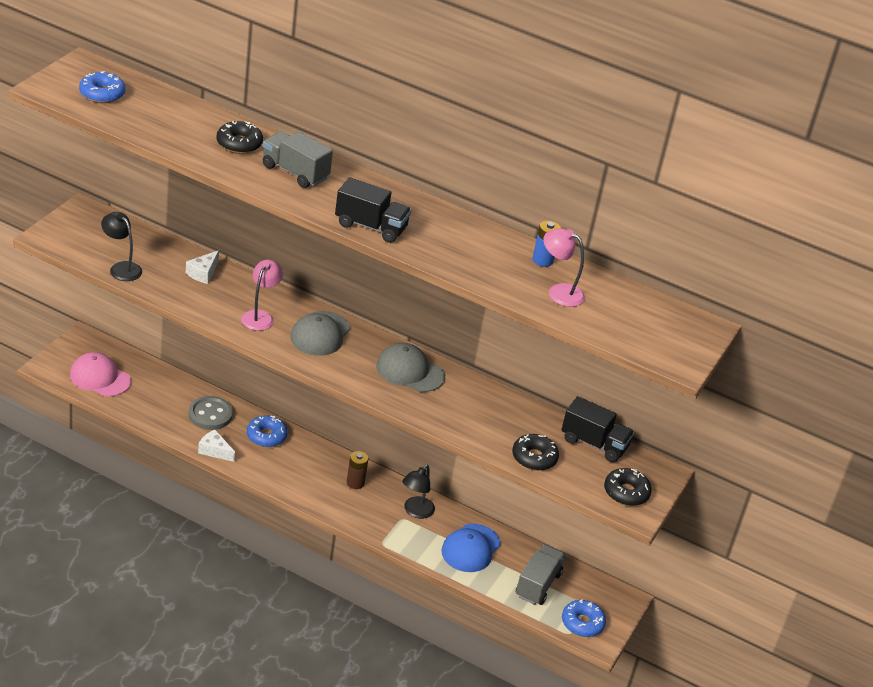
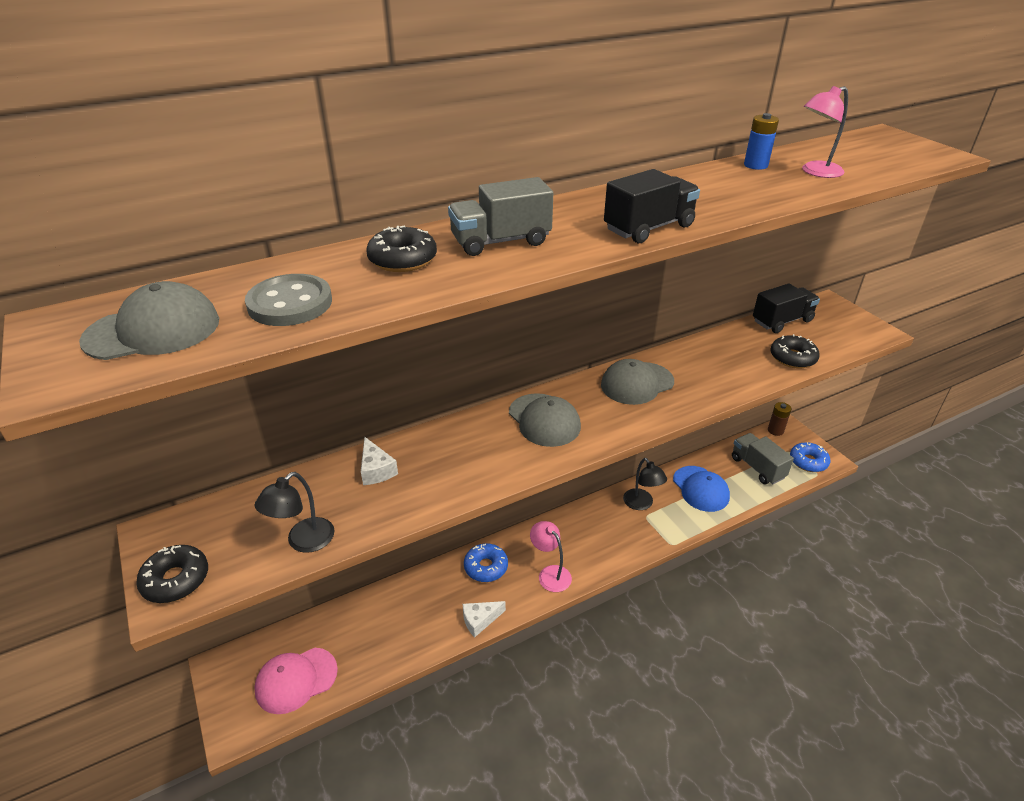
camera: 50 degrees left, 0 degrees up
blue donut [79,71,125,103] -> grey cap [79,281,219,360]
black lamp [101,212,142,281] -> black lamp turned 45 degrees counterclockwise [255,472,335,553]
grey button [189,396,233,430] -> grey button moved to [245,274,332,326]
pink lamp [241,260,283,331] -> pink lamp moved to [530,521,572,592]
brown battery [347,451,369,489] -> brown battery moved to [768,402,791,436]
black donut [604,468,652,506] -> black donut moved to [136,545,208,603]

